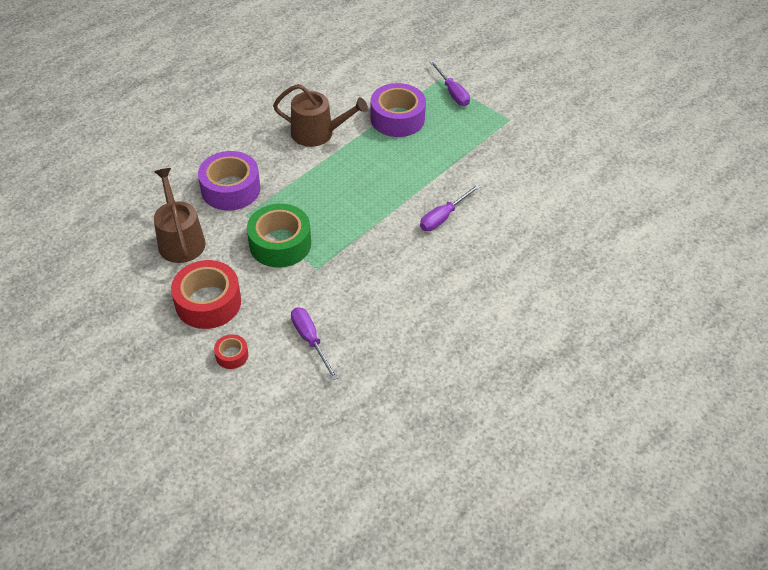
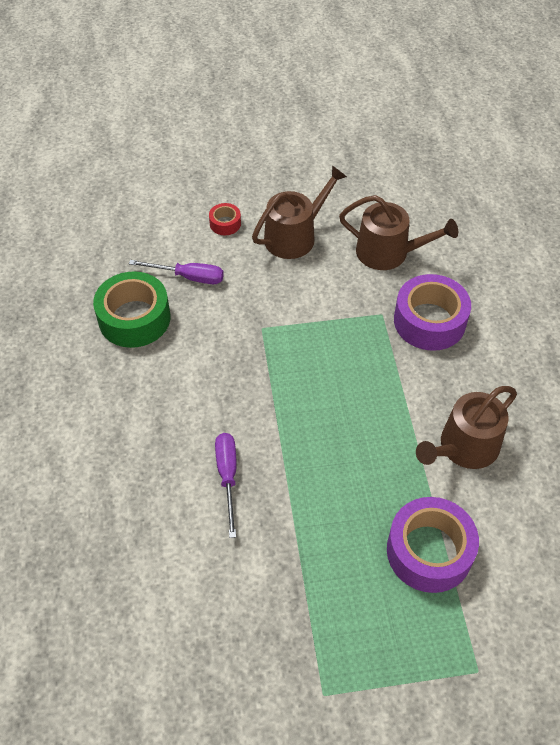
camera: 130 degrees right, 5 degrees up
red tape [171,260,241,329] -> brown watering can [252,166,347,259]
green tape [247,204,311,268] -> green tape moved to [93,272,170,348]
purple screwdriver [430,60,470,106] -> none

